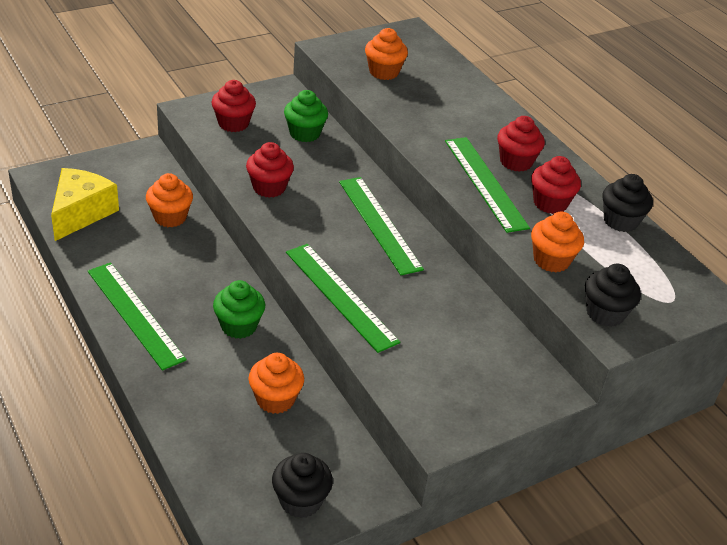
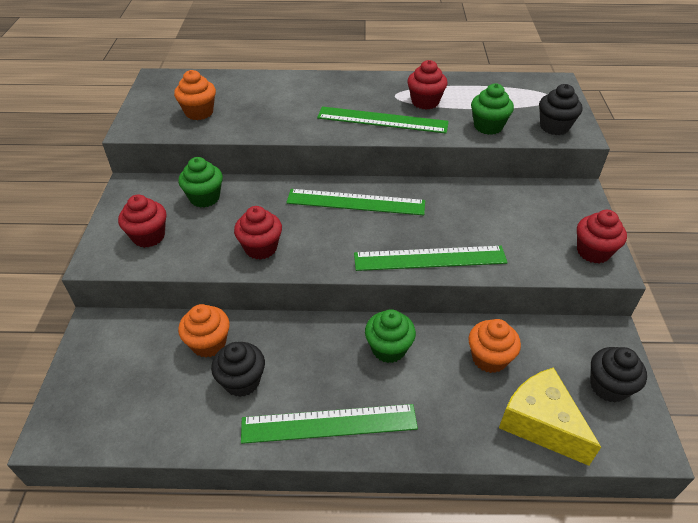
camera: 55 degrees left, 5 degrees up
yellow cheese [51,168,119,241] -> yellow cheese moved to [499,367,601,466]
red cupcake [497,116,545,172] -> red cupcake moved to [577,210,627,264]
orange cupcake [531,212,584,272] -> green cupcake [471,83,514,135]
black cupcake [602,174,653,232] -> black cupcake moved to [211,342,265,397]

